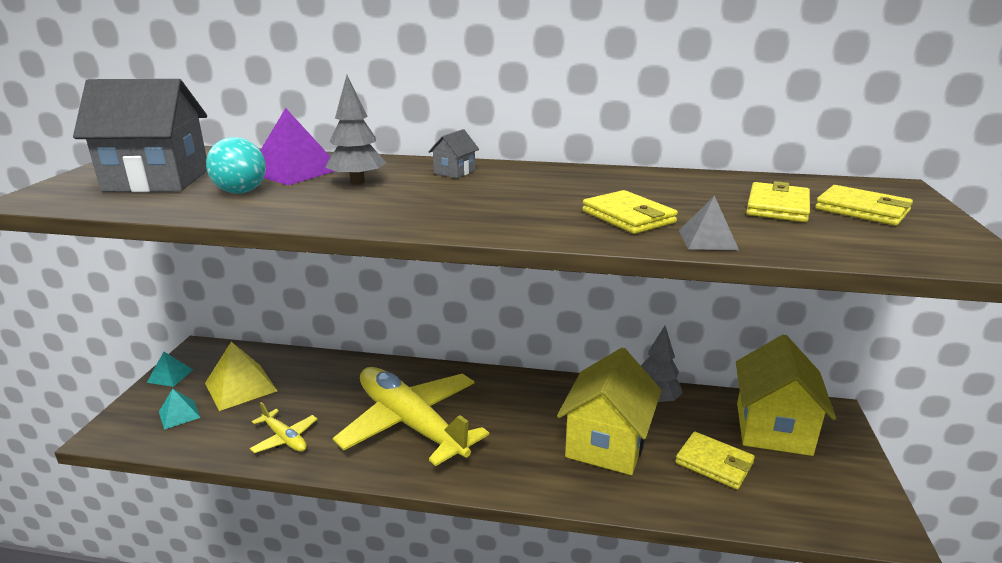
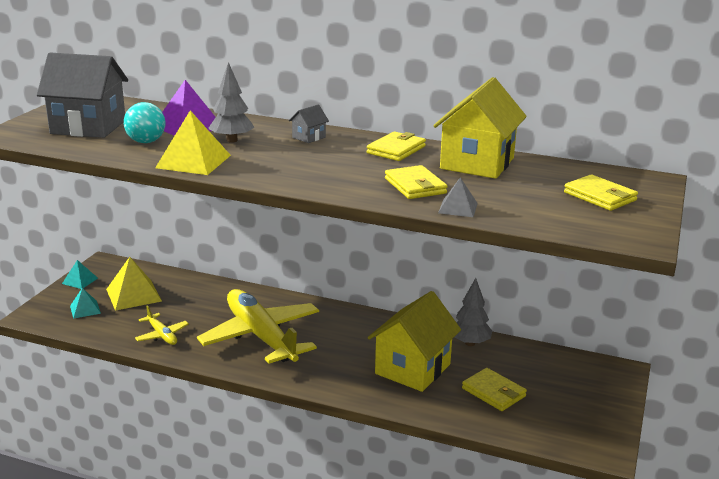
camera: 10 degrees right, 0 degrees up
yellow house [736,334,836,456] -> yellow house moved to [433,77,527,179]
yellow wallet [746,181,810,222] -> yellow wallet moved to [367,131,426,161]
none -> yellow pyramid [155,110,231,175]

